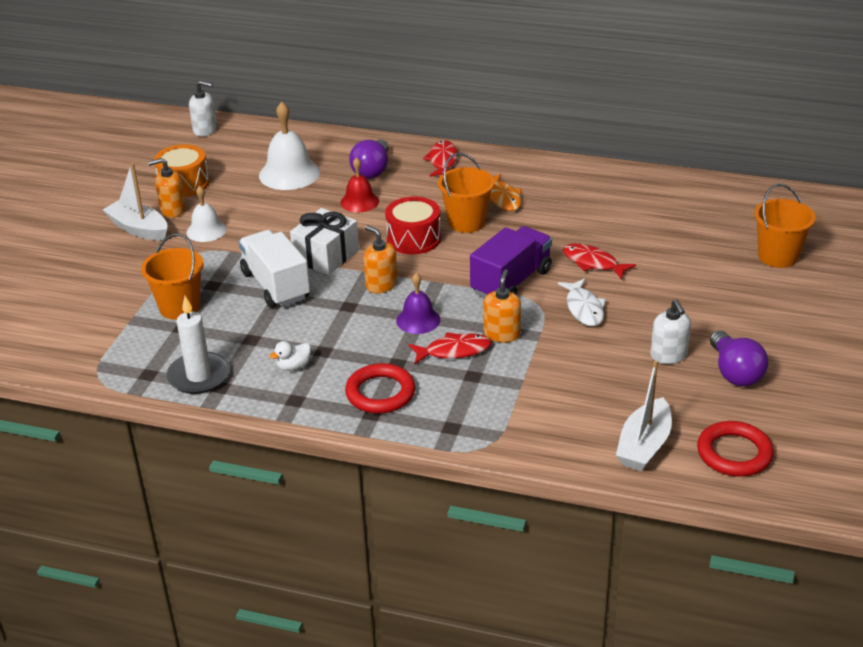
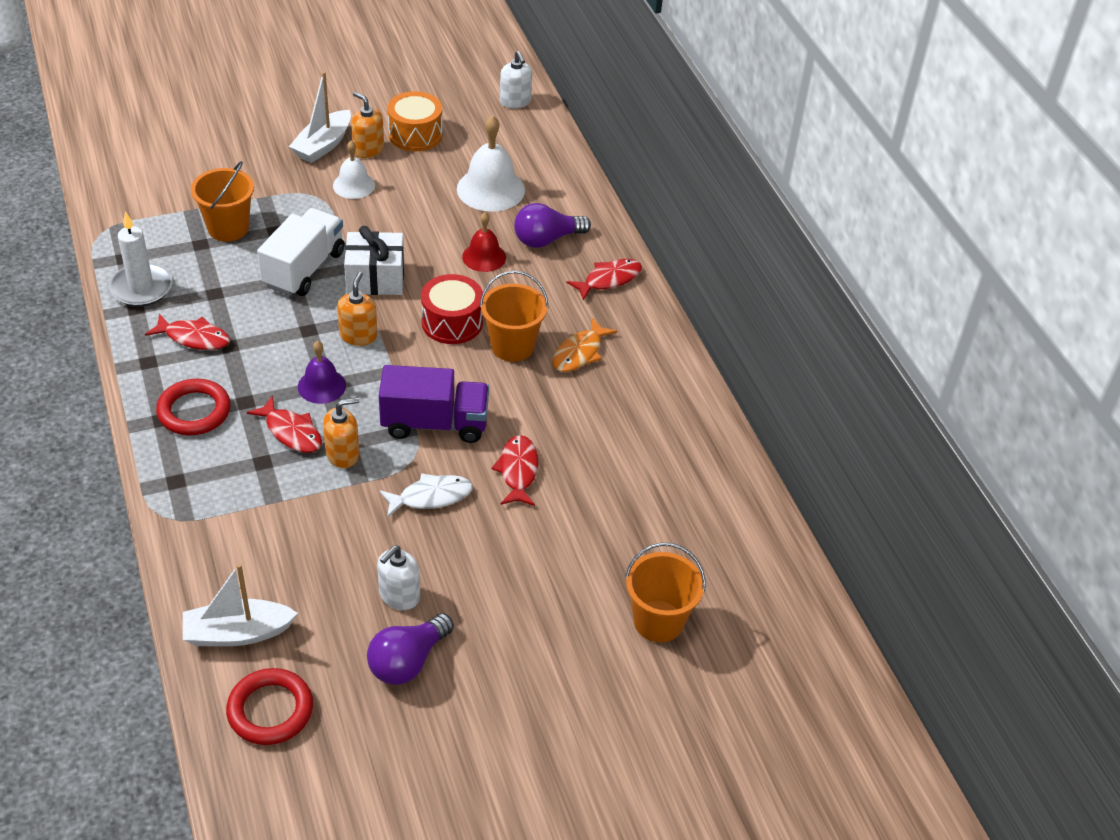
camera: 50 degrees right, 10 degrees up
white boat [103,163,167,241] -> white boat turned 150 degrees counterclockwise [289,72,351,163]
white duck [270,341,311,371] -> red fish [145,314,230,350]
white fish [558,278,606,326] -> white fish turned 150 degrees counterclockwise [379,473,473,518]

